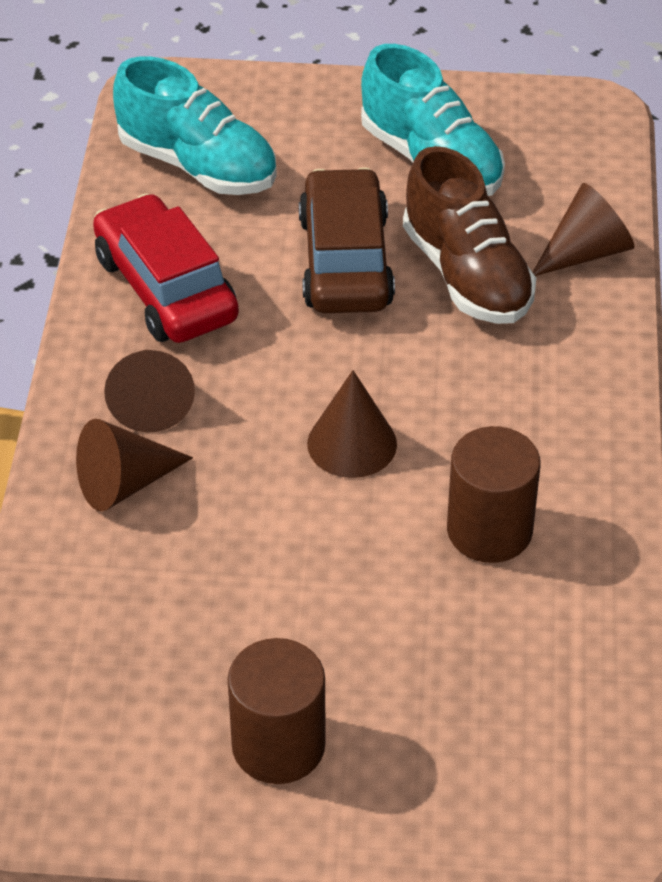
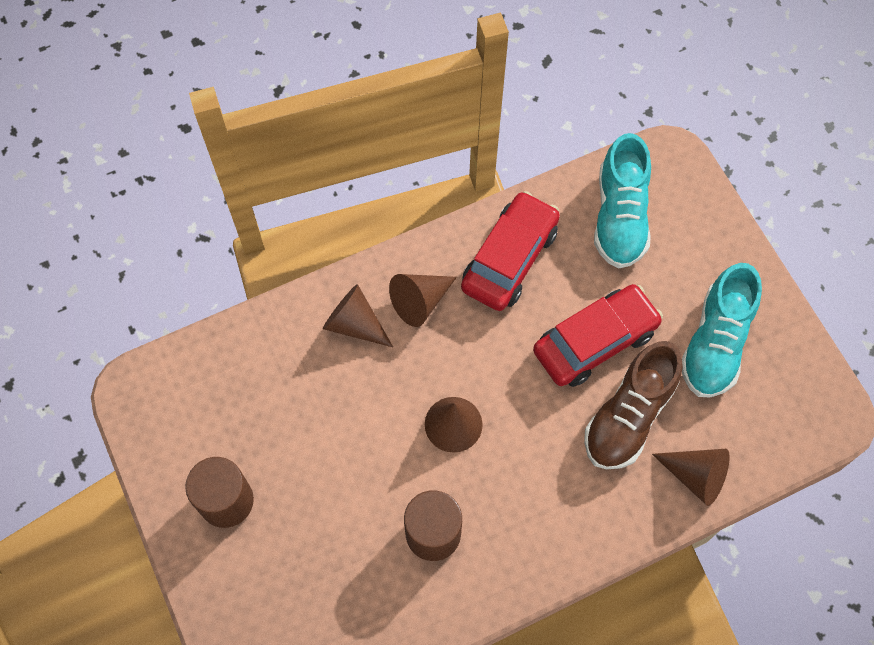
camera: 60 degrees right, 20 degrees up
brown car [299,167,395,313] -> red car [533,284,663,387]

